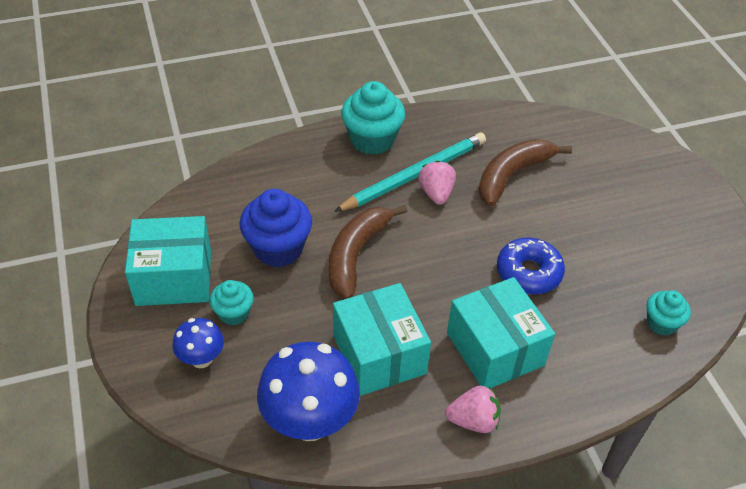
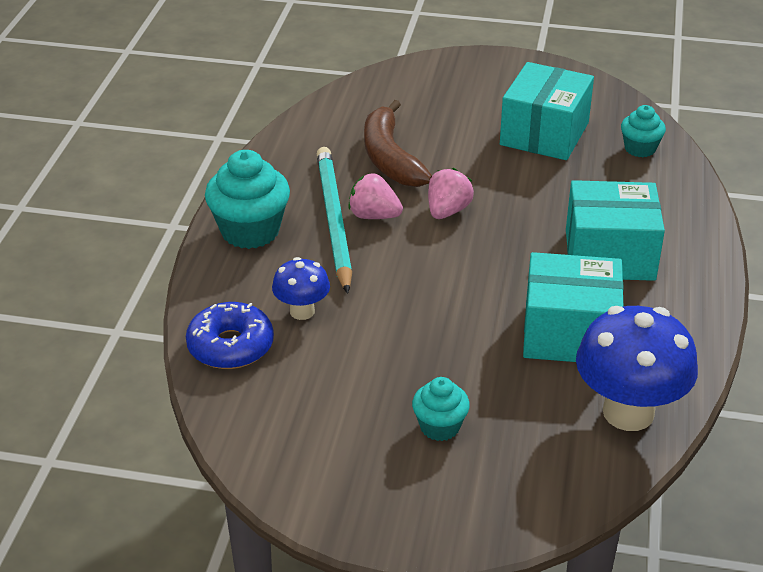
camera: 60 degrees left, 10 degrees down
turquoise box [125,216,211,306] -> turquoise box moved to [500,62,594,160]
blue mushroom [173,318,224,368] -> blue mushroom moved to [272,257,330,320]
blue cupcake [240,189,312,267] -> none
brown banana [329,205,408,299] -> none
pink strawberry [445,386,501,433] -> pink strawberry moved to [428,168,474,219]
blue donut [497,238,565,294] -> blue donut moved to [186,302,274,369]

